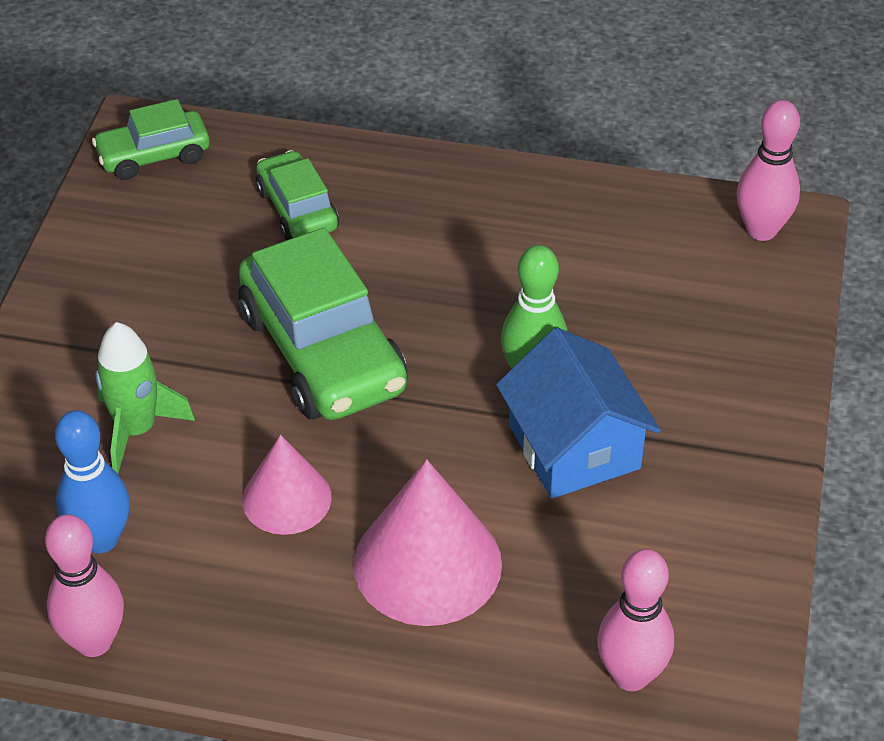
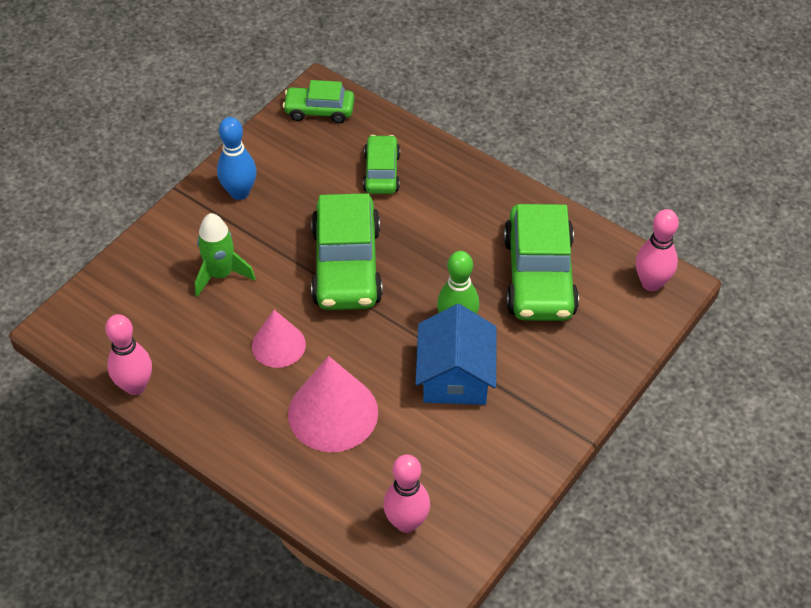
camera: 25 degrees right, 5 degrees up
blue bowling pin [55,410,130,553] -> blue bowling pin moved to [217,117,256,200]
none -> green car [504,204,579,321]

